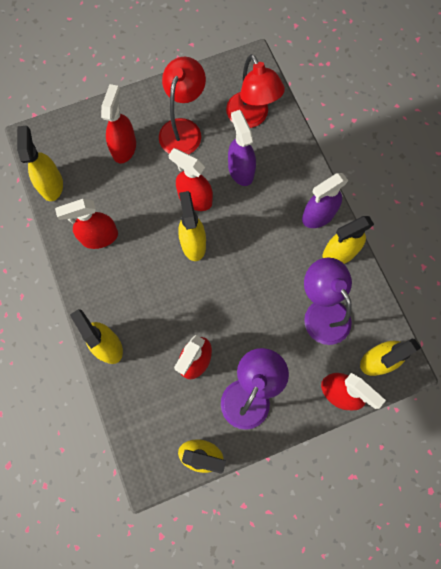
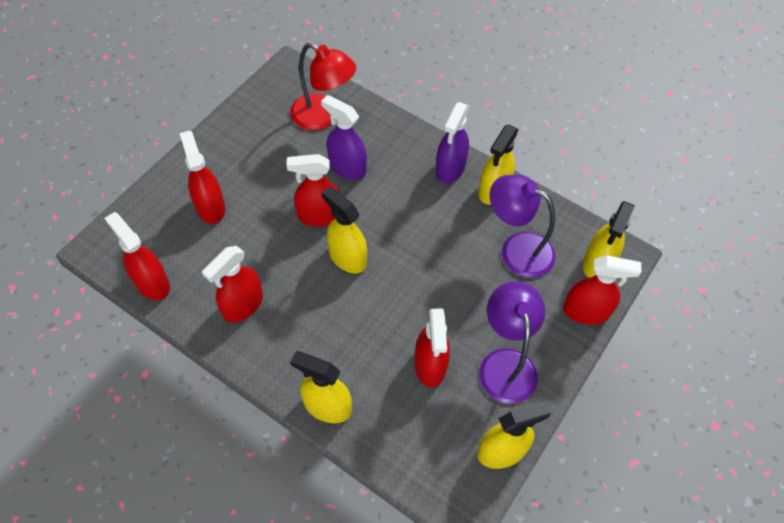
camera: 35 degrees left, 15 degrees down
yellow spray bottle [17,125,63,201] -> red spray bottle [105,212,170,300]
red lamp [159,57,206,154] -> none

